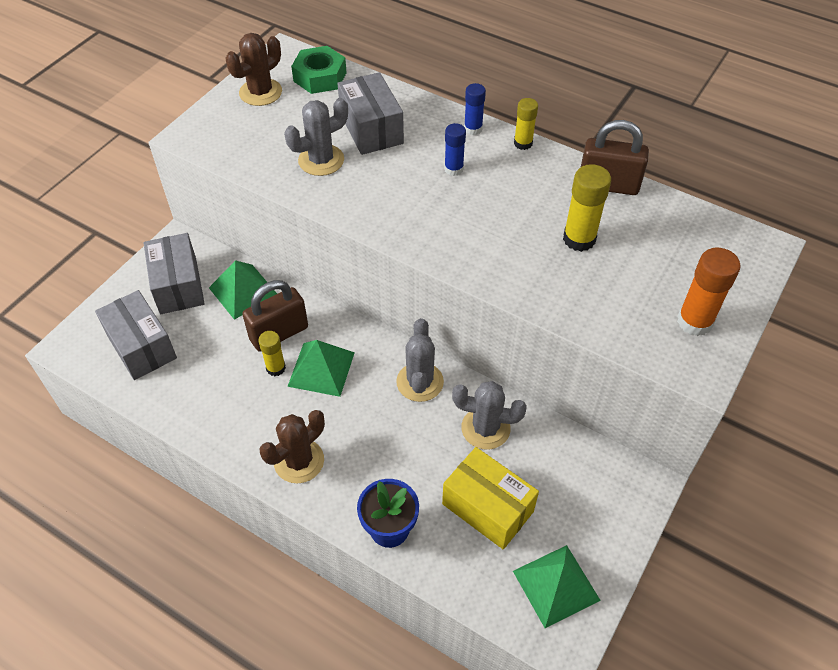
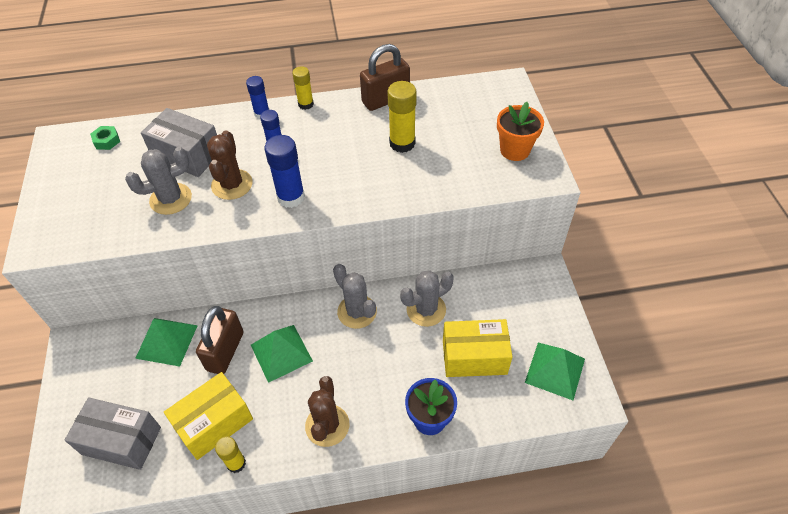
camera: 40 degrees left, 0 degrees up
grey box [143,233,205,314] -> none
brown cactus [226,33,282,106] -> brown cactus moved to [207,130,252,200]
yellow glue stick [259,331,286,376] -> yellow glue stick moved to [215,436,246,473]
grey cactus [284,98,348,176] -> grey cactus turned 45 degrees clockwise [125,147,192,215]
green nut [291,46,347,94] -> green nut [90,126,120,150], size x0.55
orange glue stick [677,248,740,336] -> orange flower pot [497,102,544,161]
none -> yellow box [164,372,253,460]
none -> blue glue stick [265,135,305,208]

